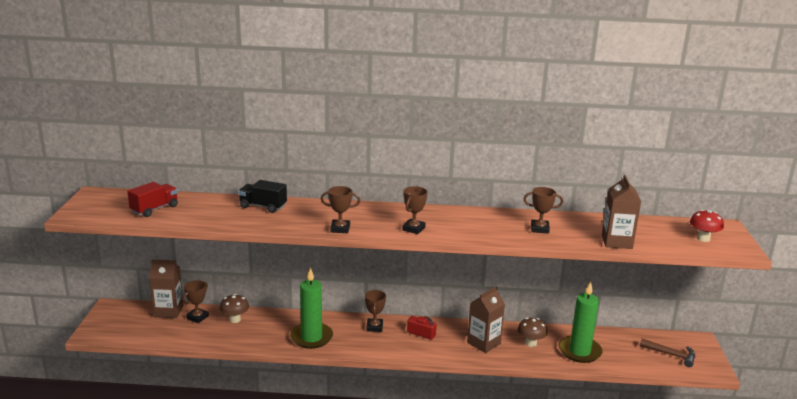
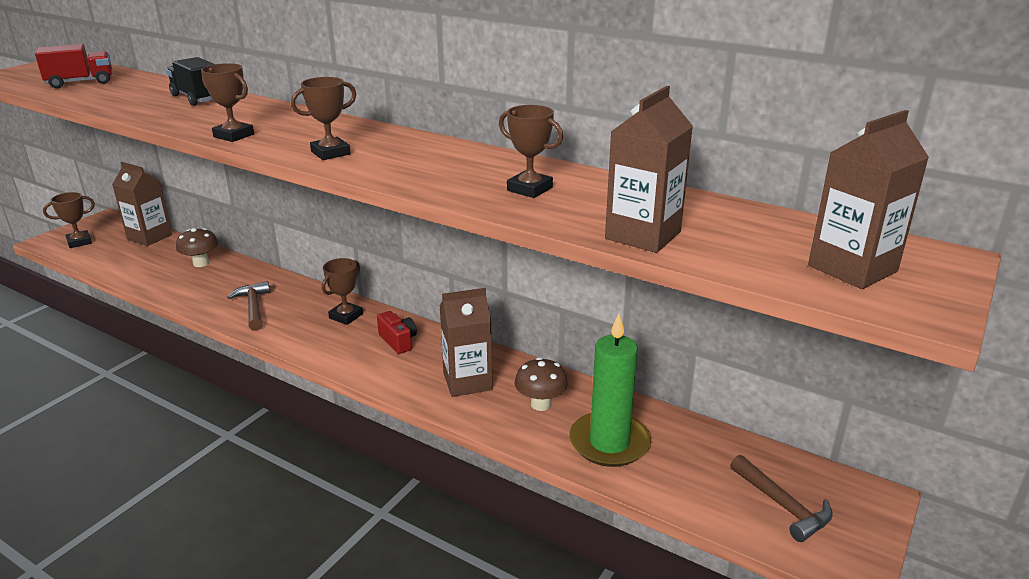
camera: 30 degrees right, 5 degrees up
brown trophy [183,280,209,323] -> brown trophy moved to [43,192,95,248]
green candle [290,268,333,349] -> brown hammer [227,281,270,331]
red mushroom [690,210,724,242] -> brown carton [808,110,929,289]

